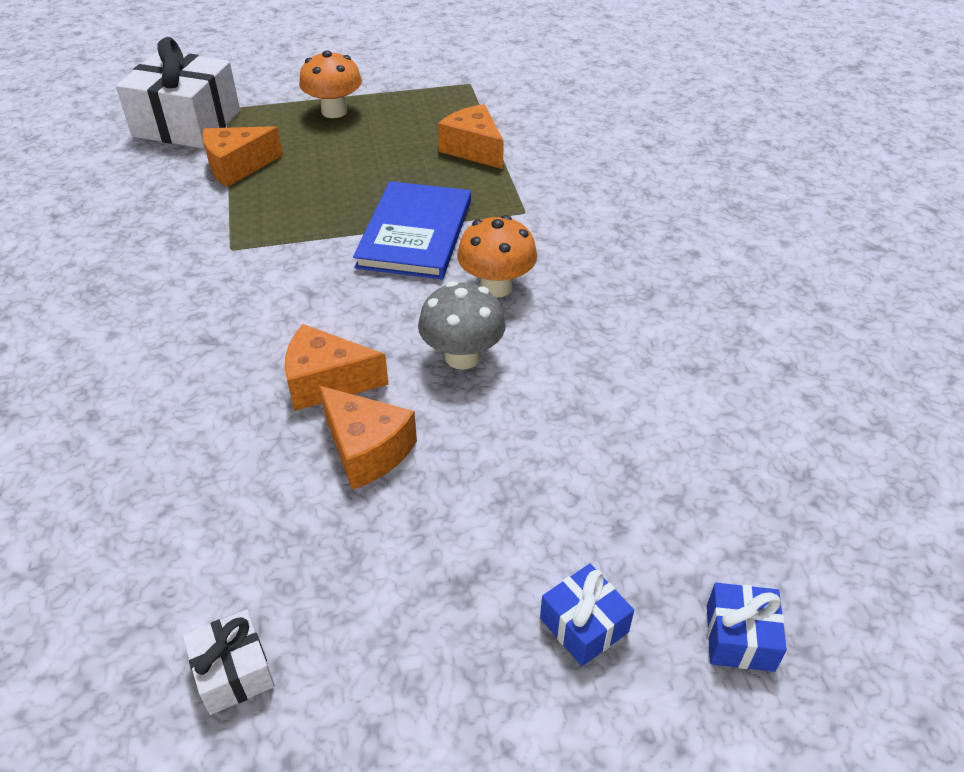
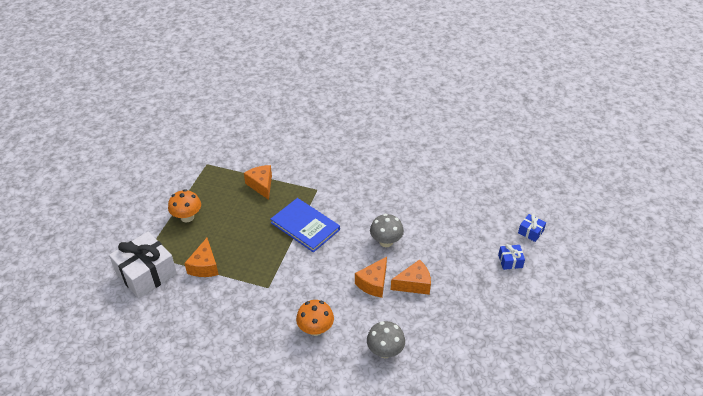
camera: 60 degrees left, 0 degrees up
white gift [183,609,275,715] -> none
orange cheese [438,104,504,169] -> orange cheese turned 75 degrees clockwise [244,165,272,200]
orange mushroom [457,215,537,298] -> orange mushroom moved to [296,300,334,336]
none -> grey mushroom [367,321,405,358]

